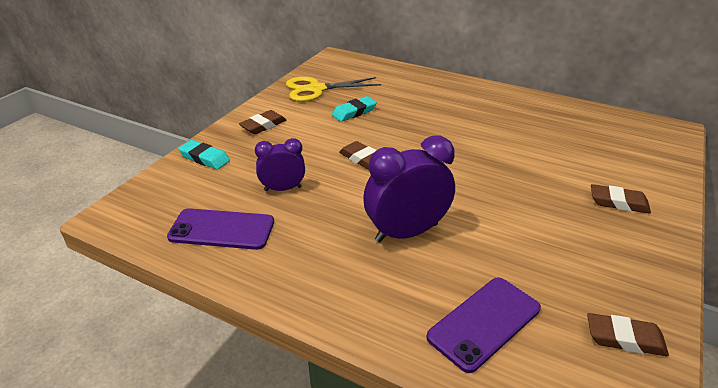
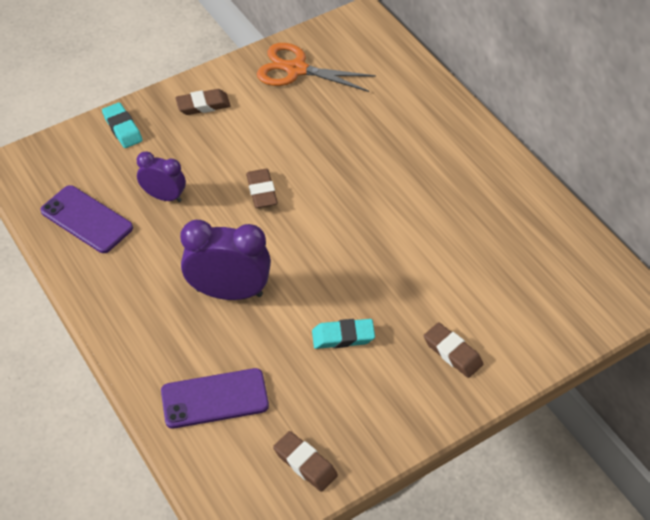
camera: 30 degrees right, 15 degrees up
yellow scissors [286,77,381,102] -> orange scissors [257,43,376,92]
turquoise eraser [332,96,377,122] -> turquoise eraser moved to [312,319,375,349]

